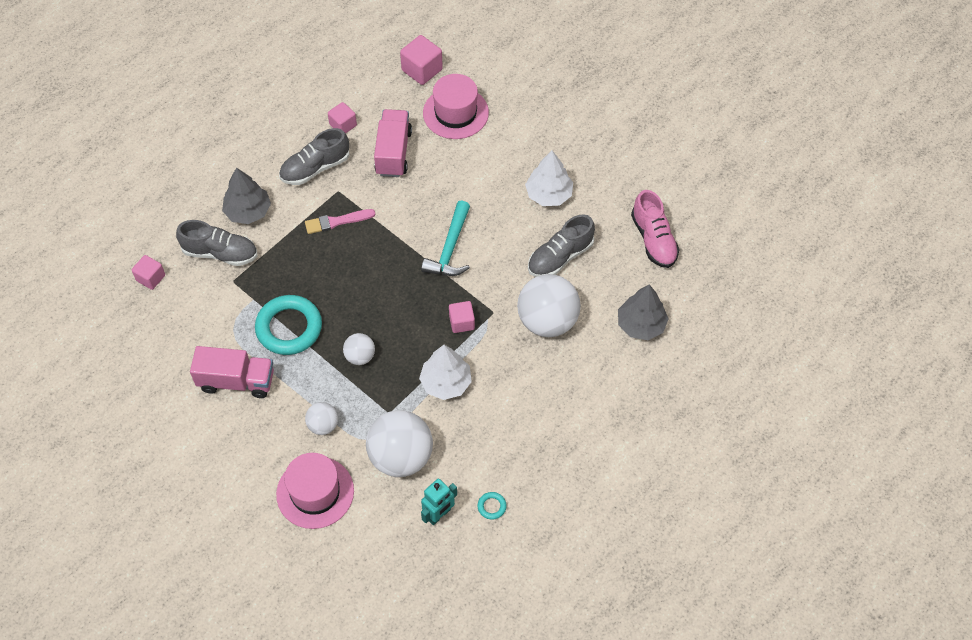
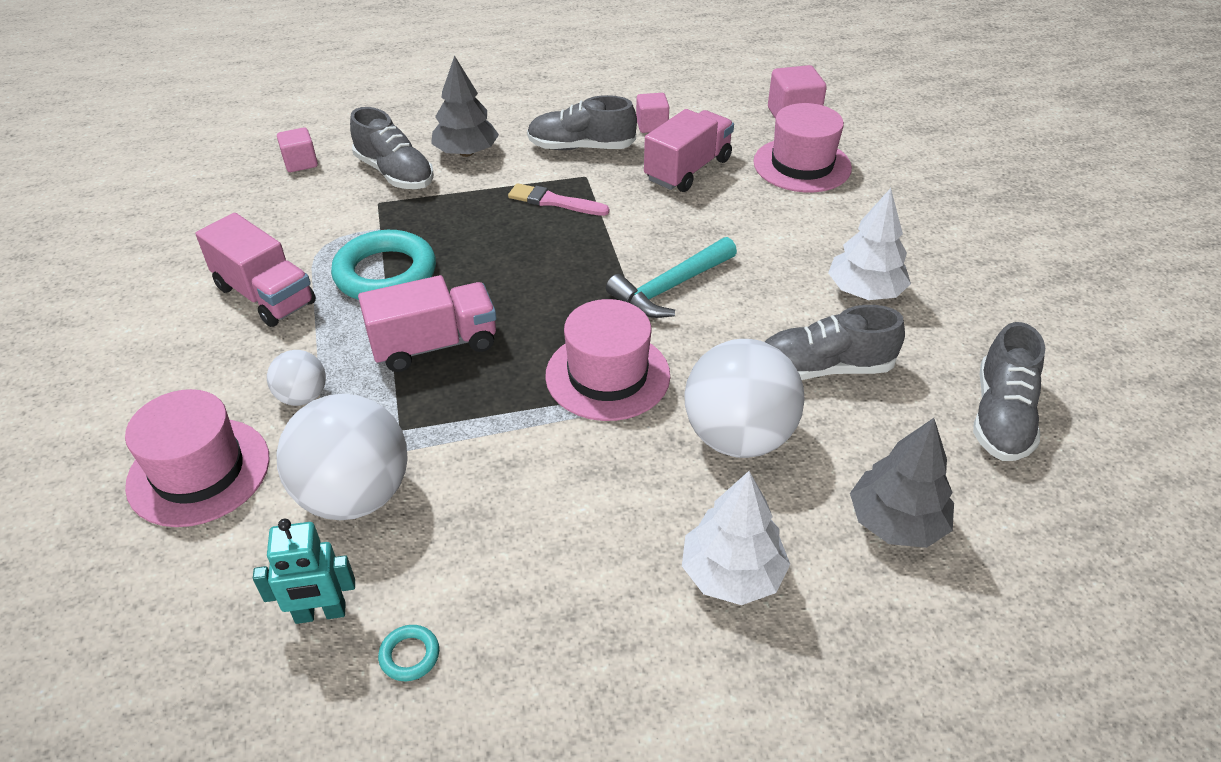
camera: 35 degrees right, 15 degrees down
white ball [343,333,375,365] -> pink truck [358,275,496,372]
white tree [419,345,472,400] -> white tree moved to [682,471,790,605]
pink cube [449,301,475,333] -> pink hat [545,299,670,421]
pink shoe [631,190,680,268] -> grey shoe [973,322,1045,461]

